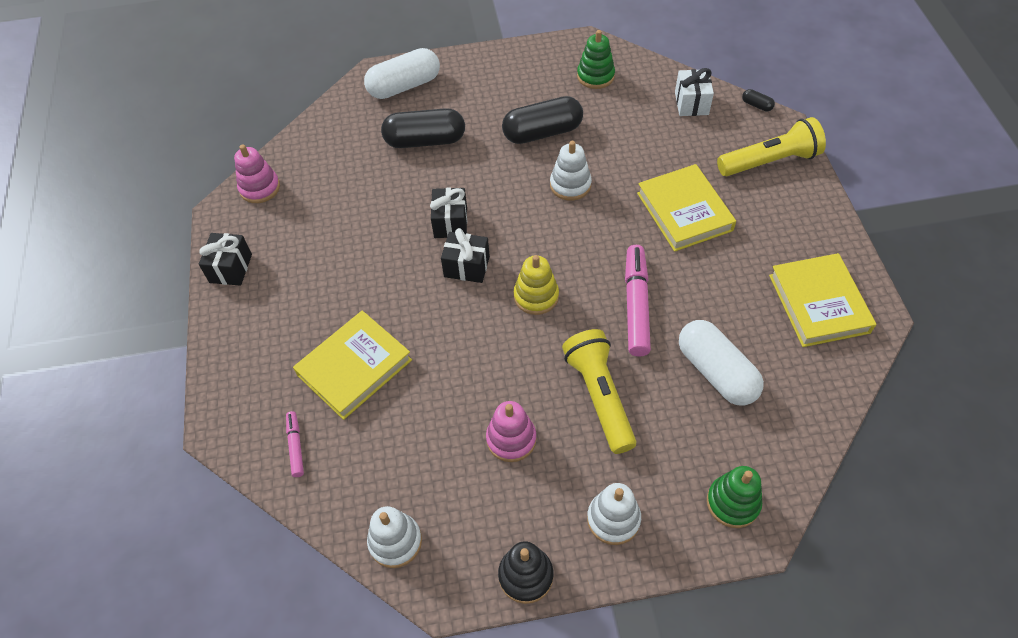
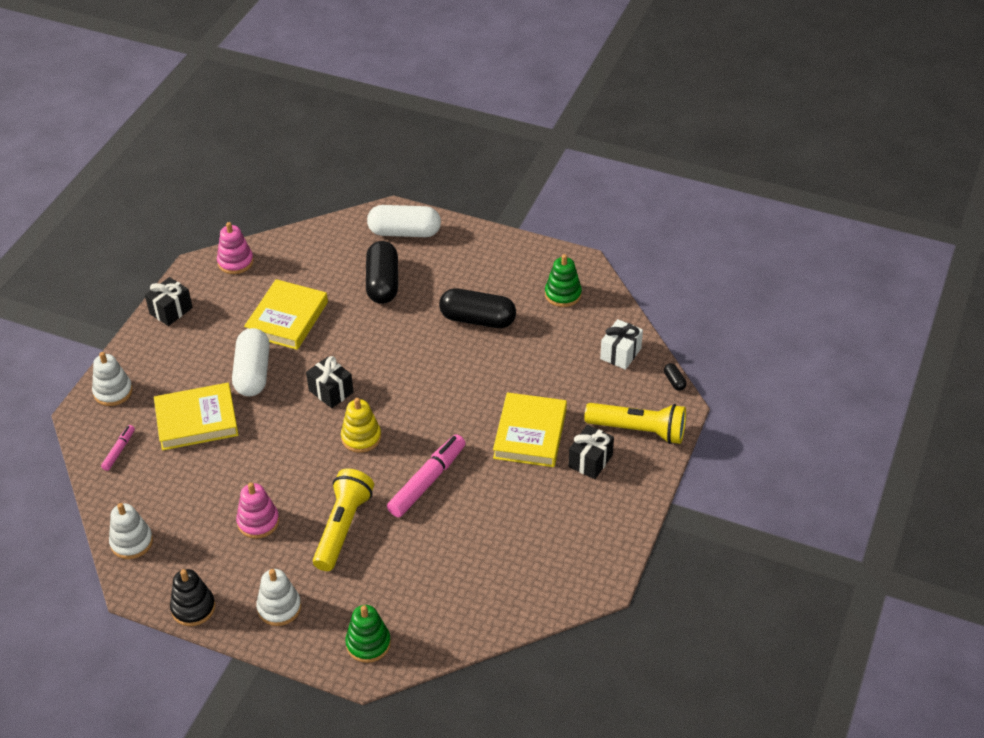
camera: 30 degrees right, 10 degrees down
black capsule [381,108,465,148] -> black capsule turned 60 degrees clockwise [366,241,398,304]
black gift [430,188,467,238] -> black gift moved to [568,425,614,479]
white stacking toy [550,141,592,201] -> white stacking toy moved to [92,352,133,406]
white capsule [679,320,764,406] -> white capsule moved to [232,328,270,396]
yellow book [769,253,876,347] -> yellow book moved to [244,279,328,350]

